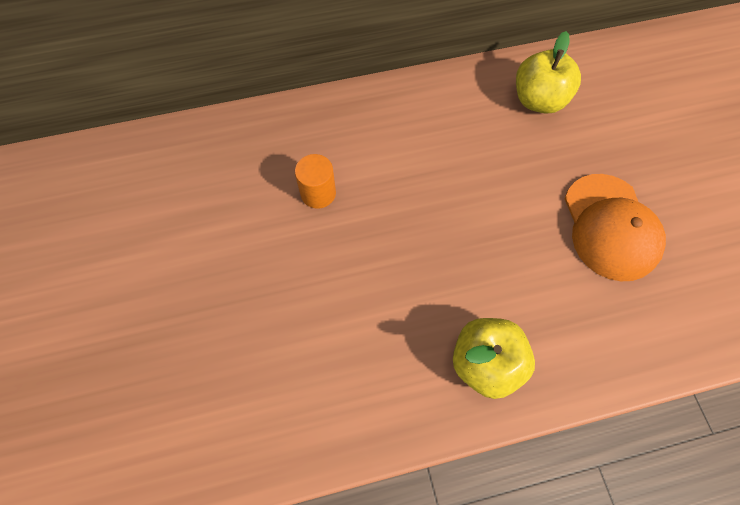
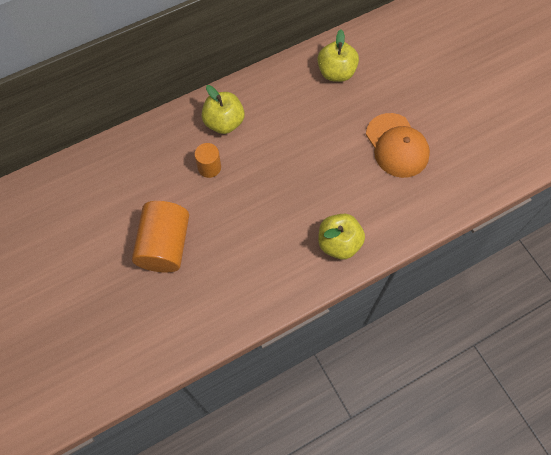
camera: 15 degrees left, 0 degrees up
none -> orange cylinder [132,201,189,273]
none -> yellow apple [201,85,244,134]

